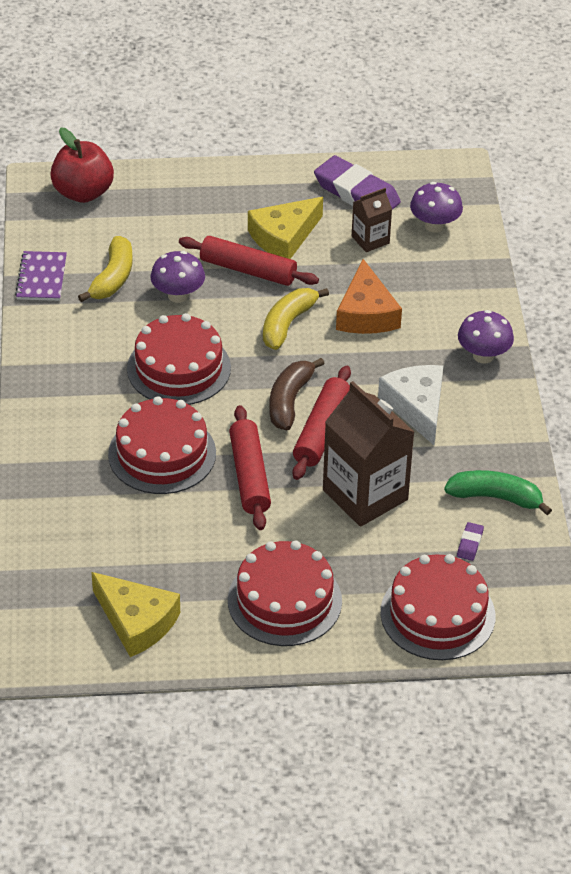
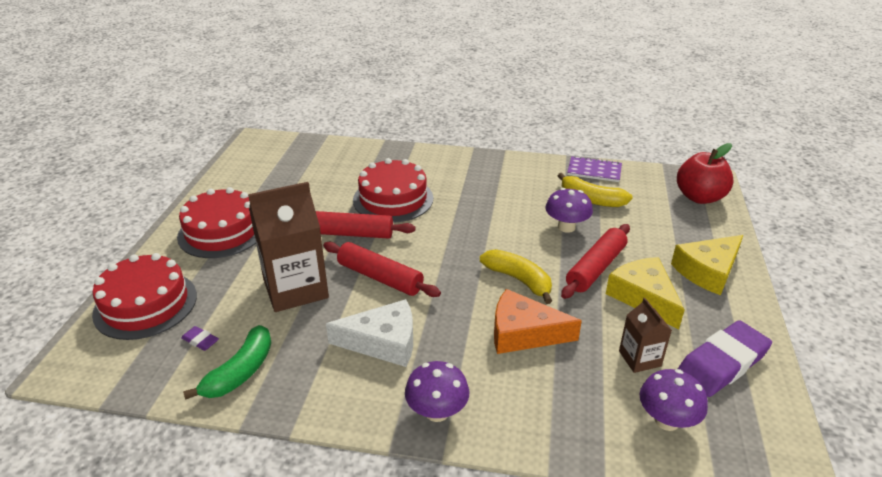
camera: 105 degrees right, 10 degrees down
yellow cheese [91,572,180,657] -> yellow cheese moved to [671,235,743,295]
red cake [127,313,231,405] -> none
brown banana [269,358,325,430] -> none

